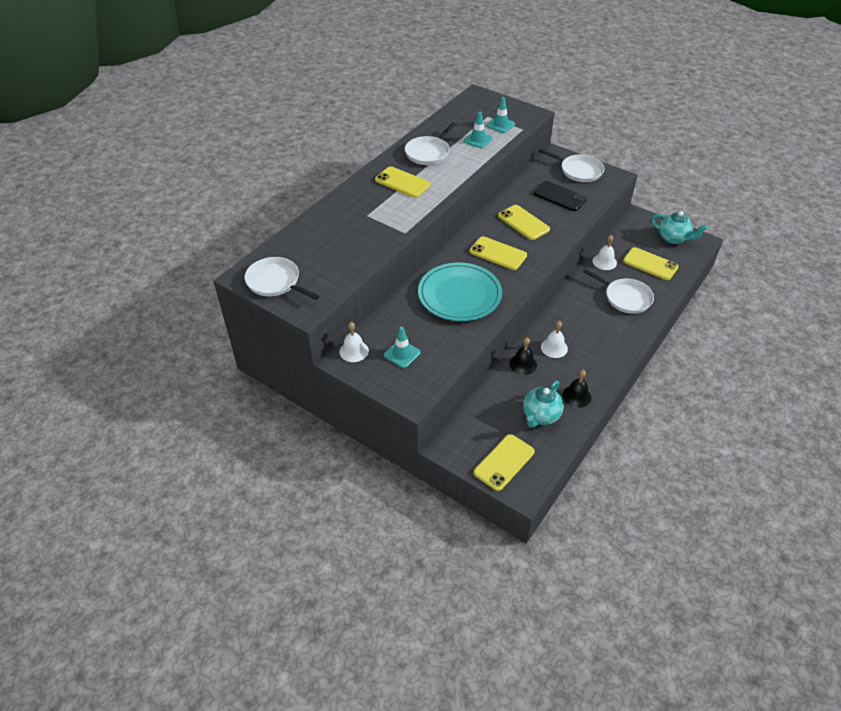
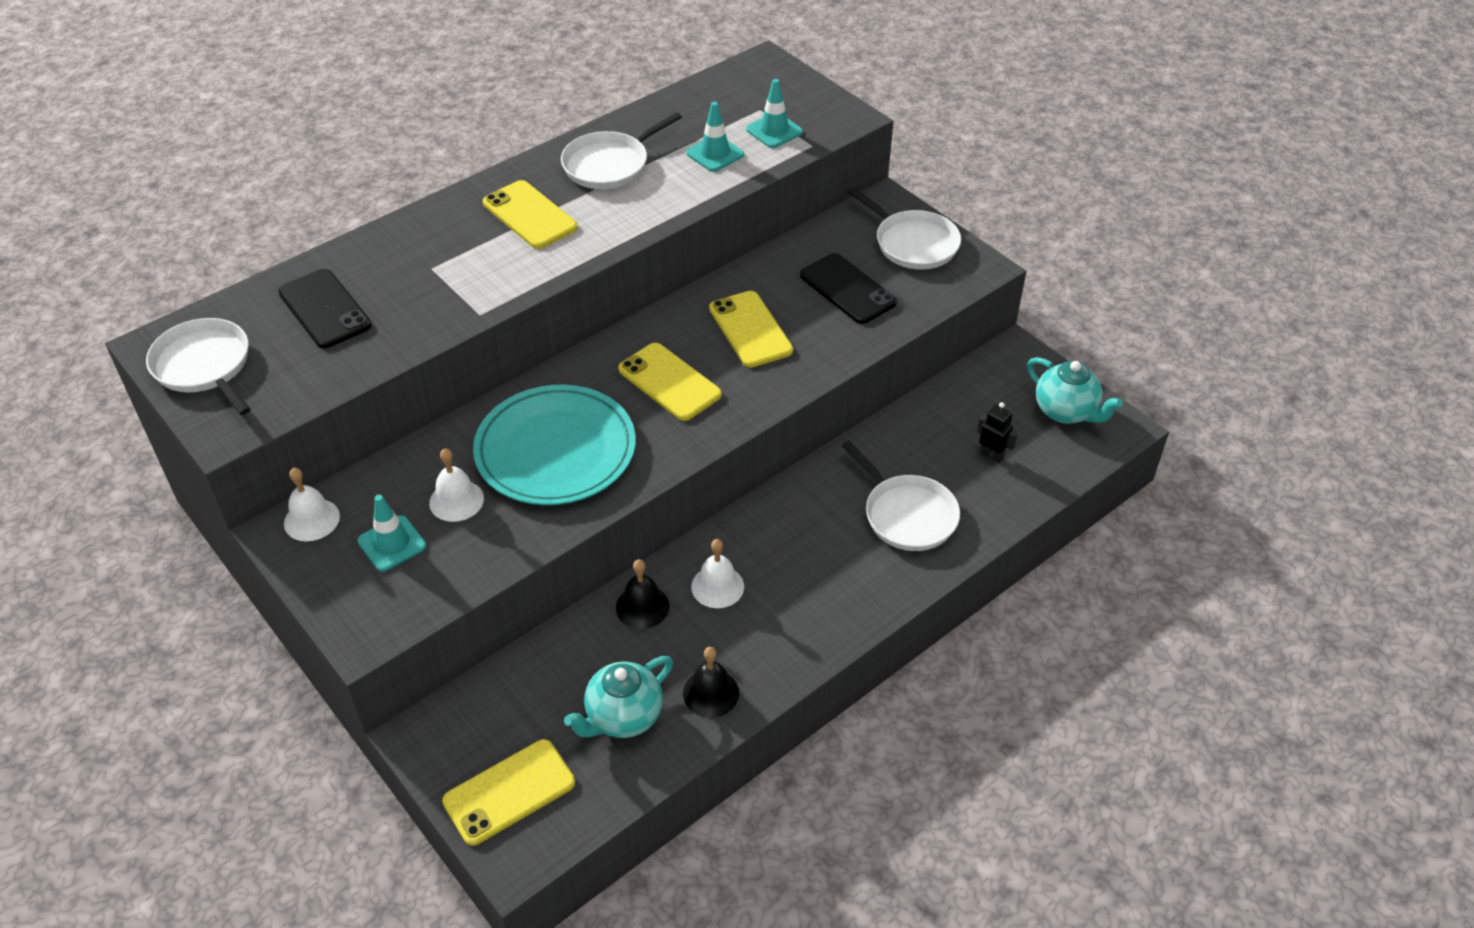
camera: 15 degrees right, 0 degrees up
white bell [593,235,617,270] -> white bell moved to [429,448,484,522]
yellow phone [623,247,679,280] -> black robot [977,402,1018,463]
none -> black phone [278,269,372,348]

